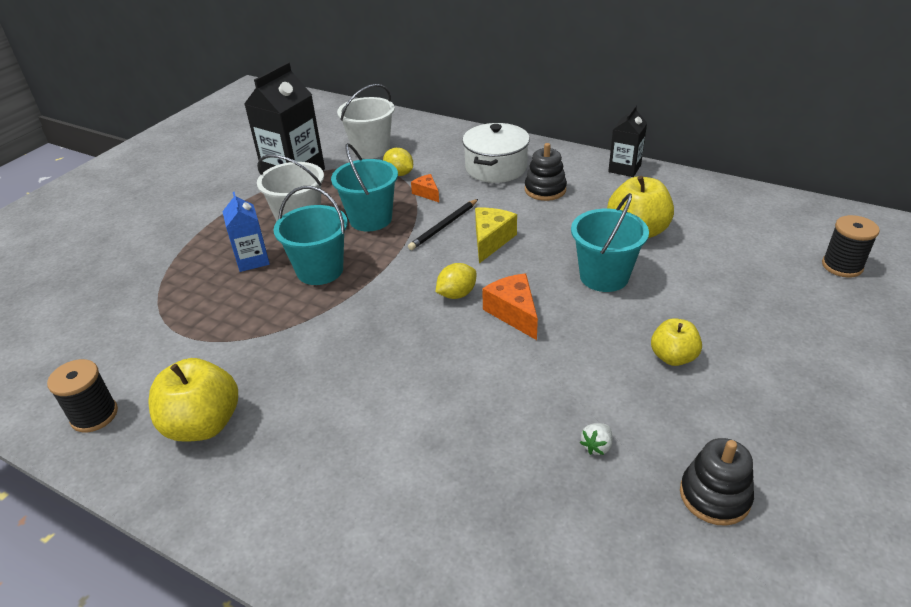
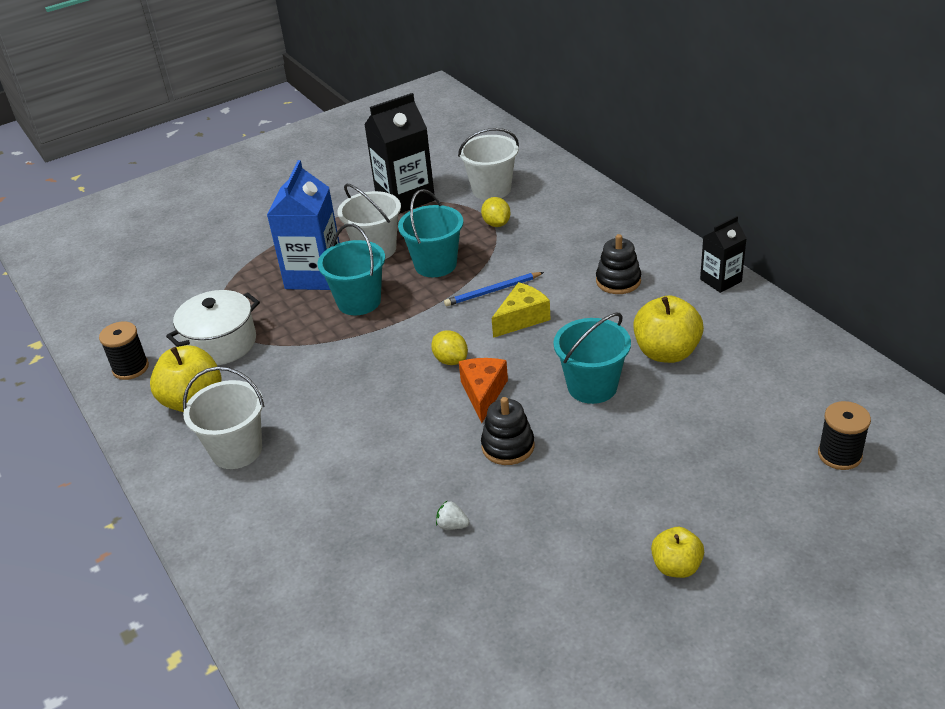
camera: 30 degrees right, 0 degrees up
blue carton [222,192,270,272] -> blue carton [267,160,340,290], size x1.76
black pencil [408,199,478,250] -> blue pencil [444,272,544,306]
orange cheese [411,174,439,202] -> none
yellow lemon [436,263,476,299] -> yellow lemon turned 60 degrees clockwise [431,330,468,365]
white pot [462,123,530,183] -> white pot moved to [166,290,260,365]
white strawberry [580,423,613,455] -> white strawberry turned 45 degrees clockwise [436,501,469,530]
yellow apple [651,318,702,366] -> yellow apple moved to [651,527,704,578]
black stacking toy [680,438,754,526] -> black stacking toy moved to [481,397,534,465]
none -> white bucket [183,366,264,469]

